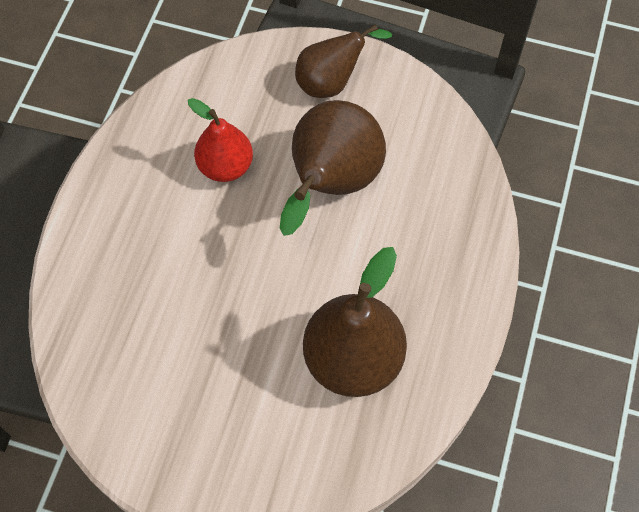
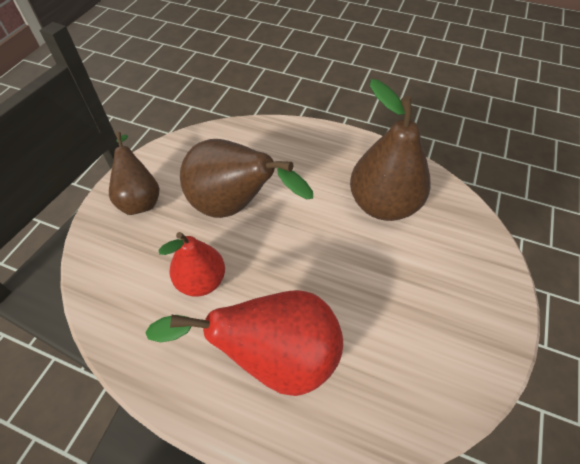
camera: 85 degrees left, 10 degrees down
none -> red pear [145,290,343,396]

